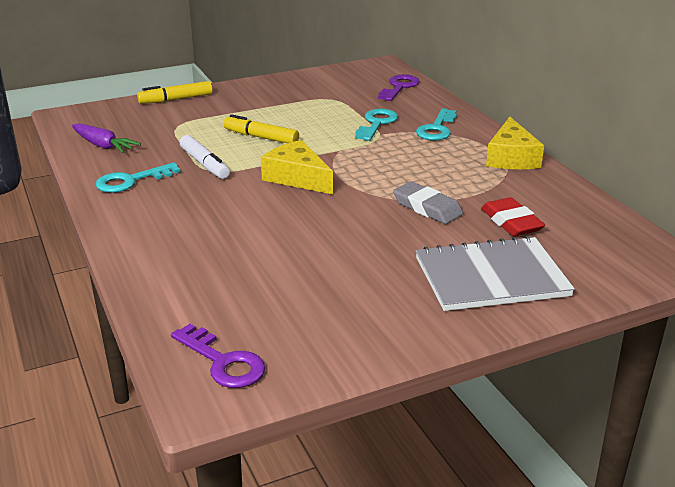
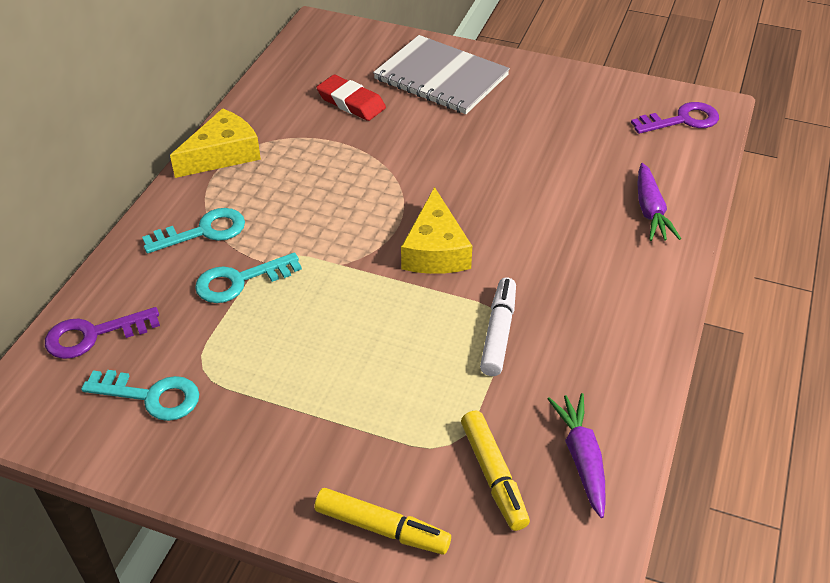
camera: 135 degrees left, 15 degrees up
turquoise key [95,162,181,193] -> turquoise key moved to [81,370,199,421]
purple key [171,324,265,388] -> purple key turned 75 degrees clockwise [631,102,719,134]
yellow marker [223,114,299,143] -> yellow marker moved to [461,410,530,531]
grey eraser [393,181,463,224] -> none
red eraser [481,197,545,236] -> red eraser turned 75 degrees counterclockwise [316,75,386,121]
none -> purple carrot [637,163,681,241]

